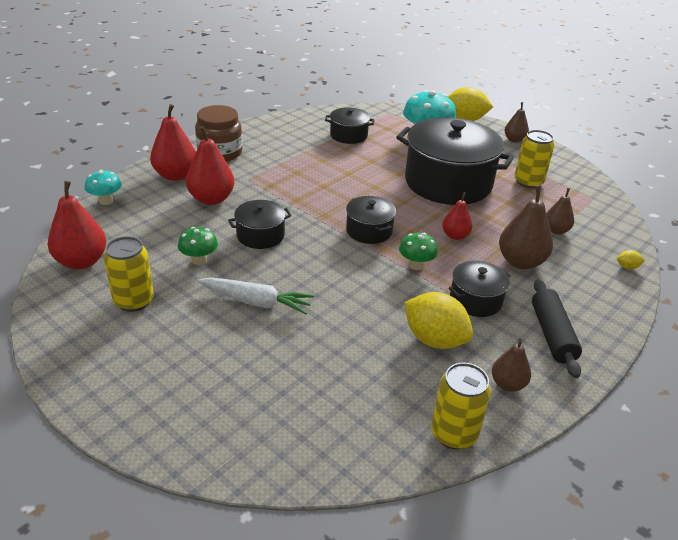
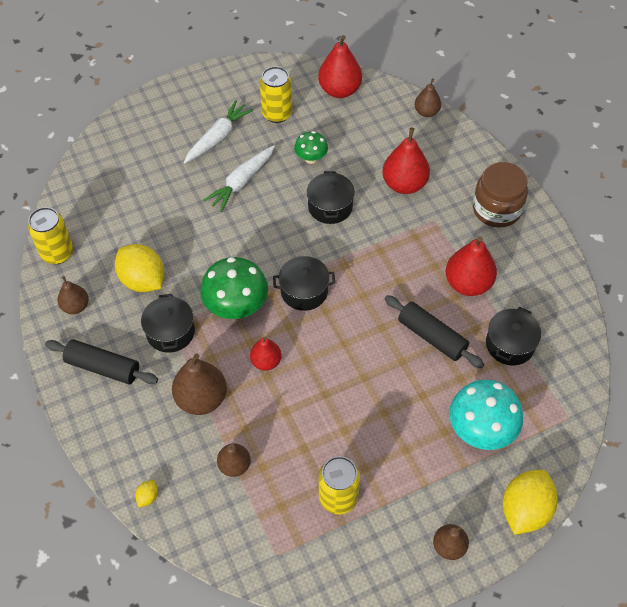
camera: 115 degrees right, 20 degrees up
turquoise mushroom [85,170,122,205] -> brown pear [415,78,441,117]
red pear [150,104,196,181] -> red pear moved to [446,236,497,296]
black pot [396,117,514,205] -> none
green mushroom [399,233,438,270] -> green mushroom [200,257,268,319], size x1.78
yellow lemon [404,292,473,349] -> yellow lemon turned 75 degrees clockwise [115,244,164,292]
none -> white carrot [184,100,253,163]
none -> black rolling pin [385,295,484,368]

